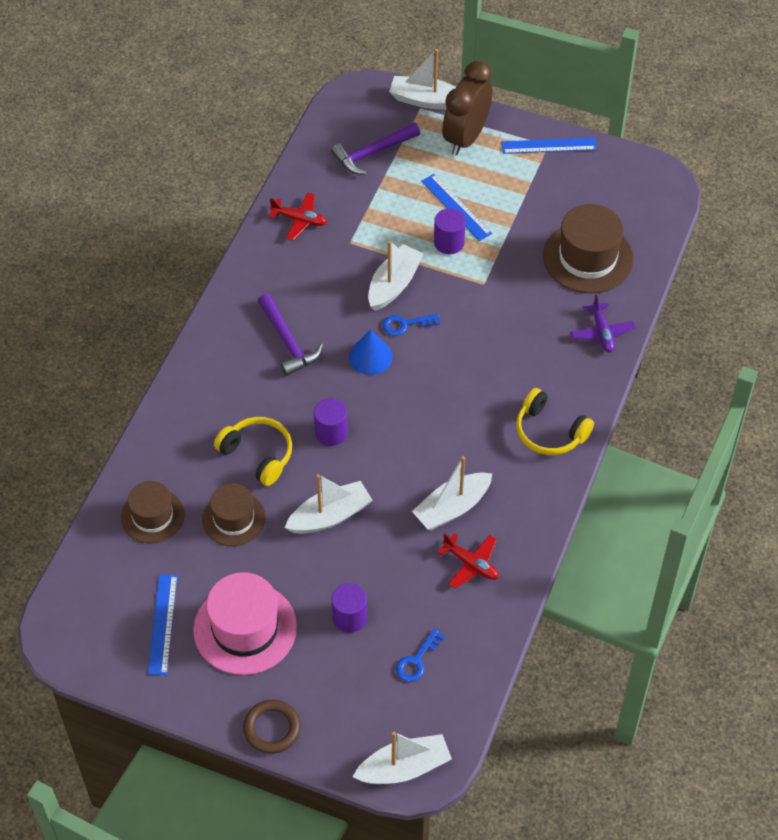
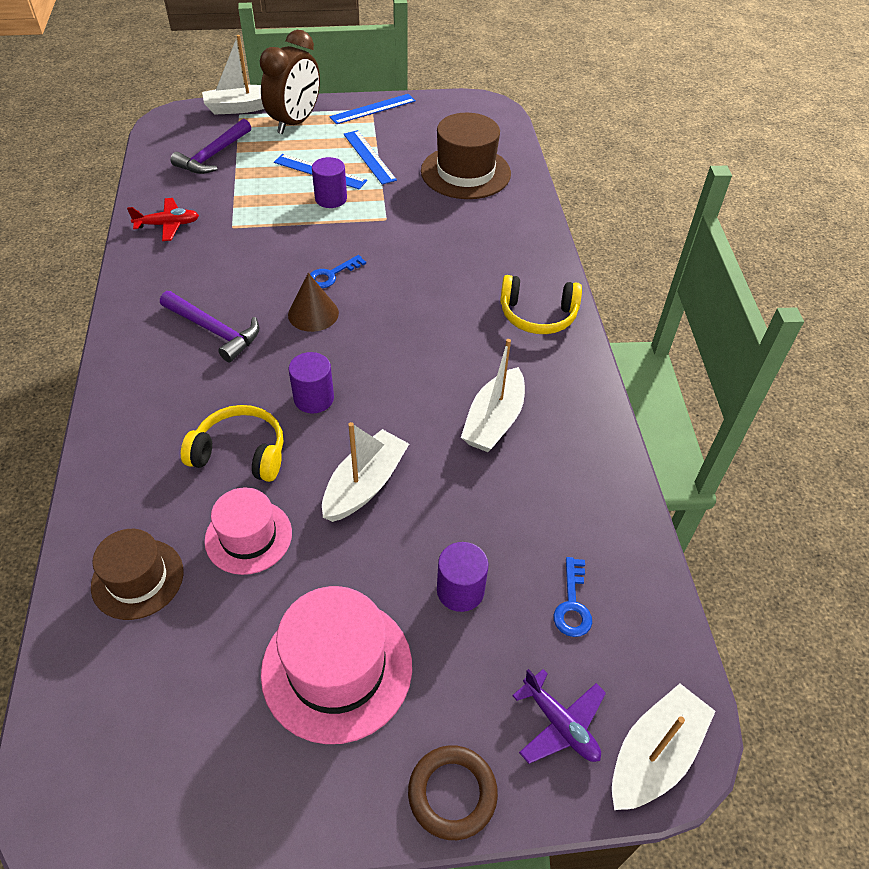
camera: 30 degrees left, 5 degrees down
blue ruler [148,574,178,675] -> blue ruler moved to [344,130,397,184]
brown hat [202,483,266,546] -> pink hat [204,487,292,575]
blue cone [349,329,393,375] -> brown cone [288,273,339,332]
white boat [368,240,424,311] -> none
red plane [437,533,498,588] -> none
brown clock [442,61,493,156] -> brown clock turned 150 degrees counterclockwise [260,30,320,134]
purple plane [571,294,636,353] -> purple plane moved to [512,669,606,764]

